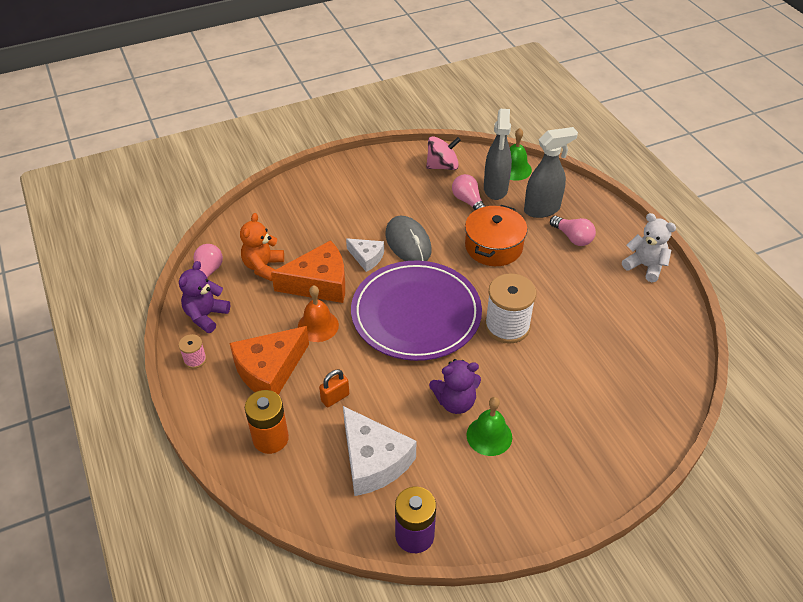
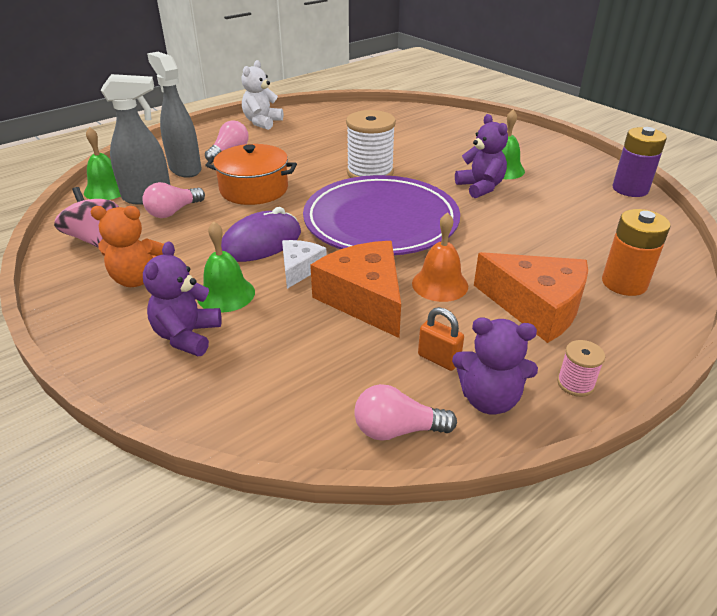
camera: 105 degrees left, 10 degrees down
orange teddy bear [240,213,284,281] -> orange teddy bear moved to [90,206,164,287]
orange padlock [319,370,349,407] -> orange padlock moved to [418,307,464,371]
white cheese [343,406,417,496] -> none
grey mouse [386,216,432,261] -> purple mouse [221,207,301,262]
none -> purple teddy bear [143,242,222,356]
none -> green bell [197,221,255,313]

